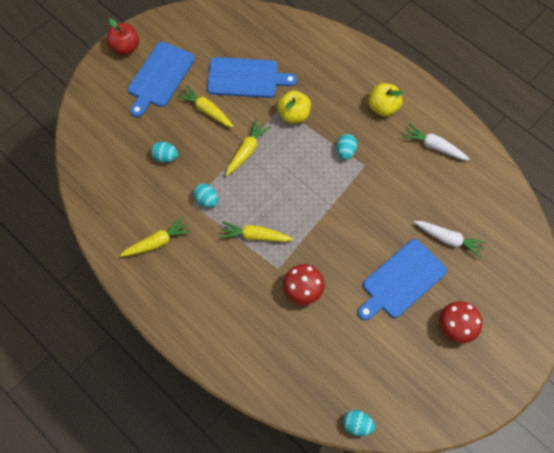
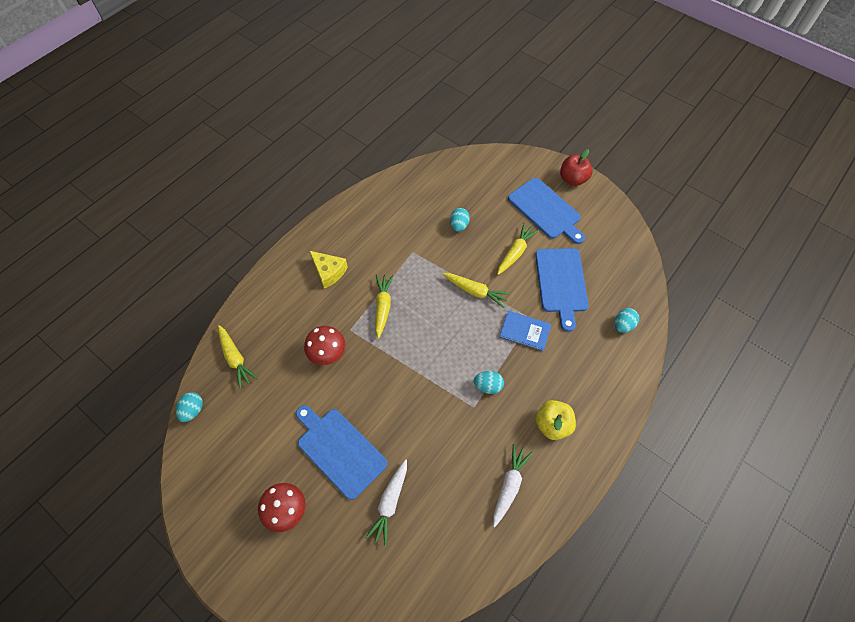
camera: 85 degrees right, 5 degrees down
yellow carrot [120,217,192,257] -> yellow carrot moved to [218,325,258,389]
blue cutting board [128,42,195,117] -> blue cutting board turned 150 degrees counterclockwise [508,178,585,244]
turquoise egg [194,183,218,208] -> turquoise egg moved to [615,308,639,333]
yellow apple [277,90,311,124] -> blue book [499,311,551,351]
none -> yellow cheese [310,251,348,289]

